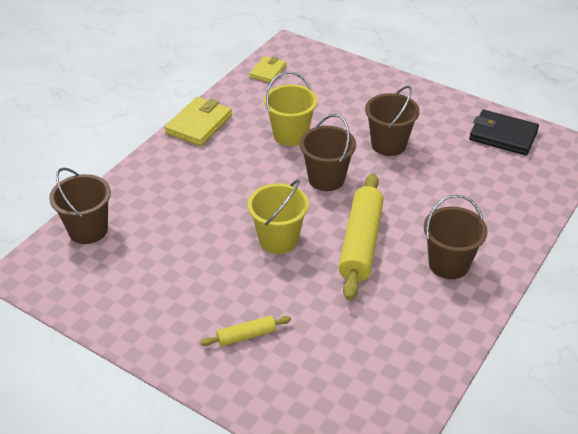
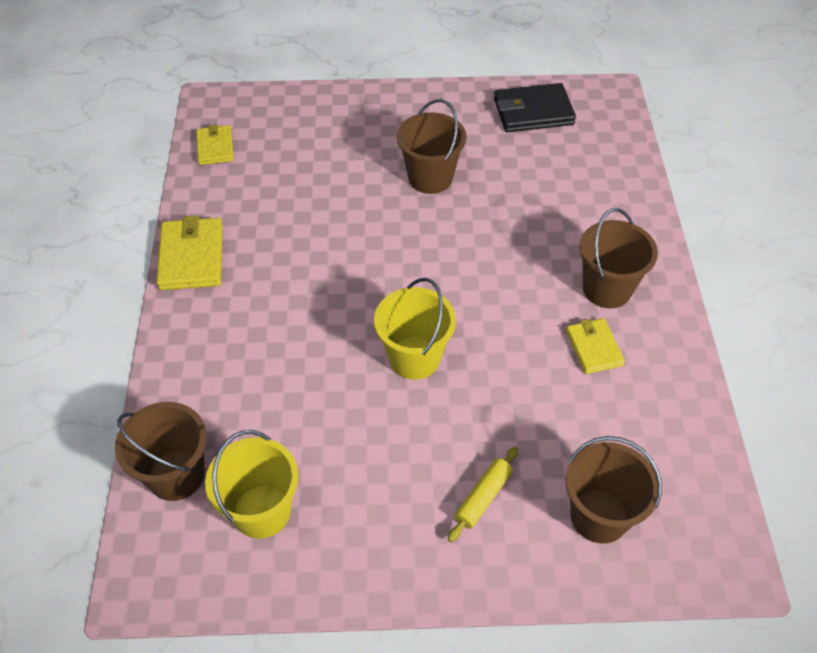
camera: 35 degrees left, 10 degrees up
yellow bucket [264,71,317,146] -> yellow bucket moved to [205,430,299,539]
brown bucket [300,114,356,191] -> brown bucket moved to [566,436,662,544]
yellow rolling pin [338,173,384,300] -> none
none -> yellow wallet [566,318,625,374]

